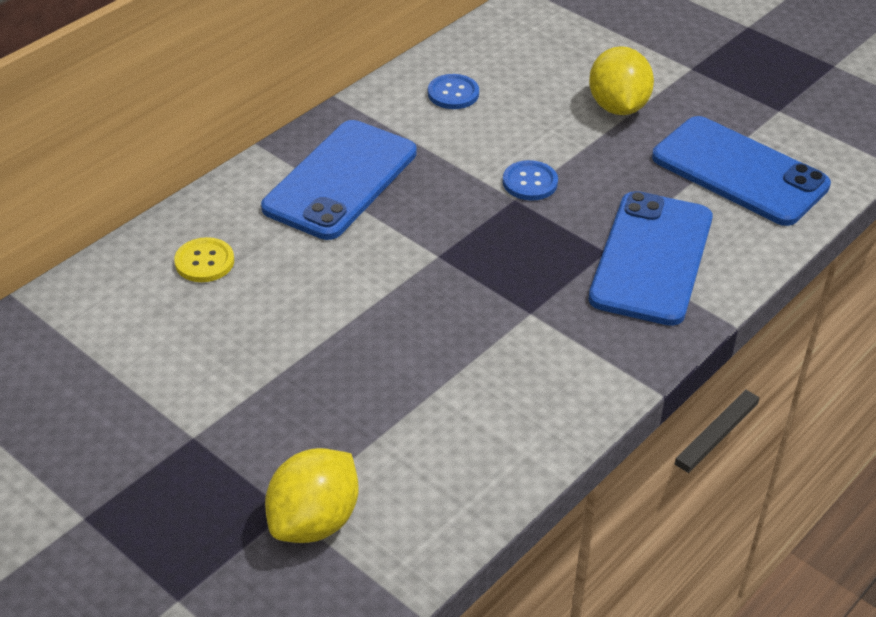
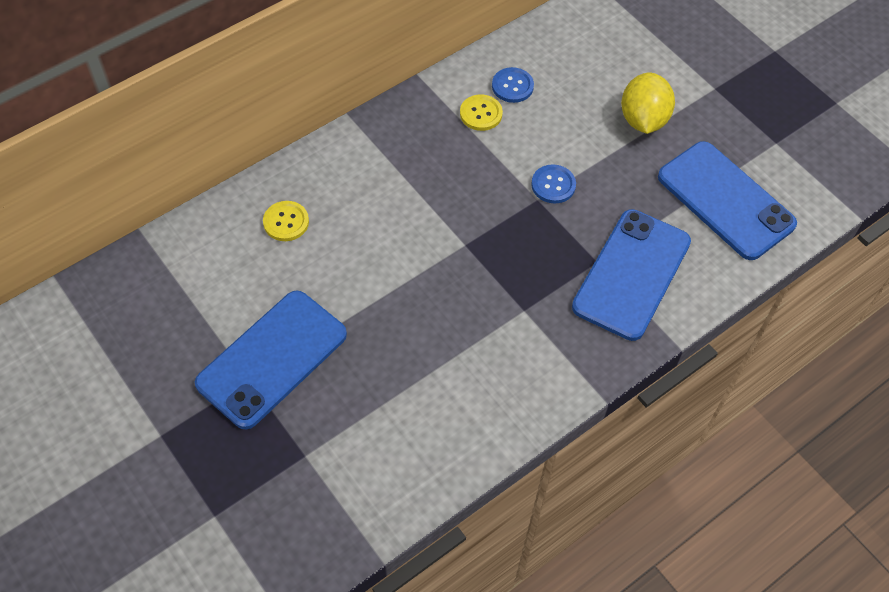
camera: 10 degrees right, 15 degrees up
blue phone [261,120,417,240] -> blue phone moved to [195,291,347,429]
yellow lemon [265,448,358,543] -> none
none -> yellow button [460,94,503,131]

